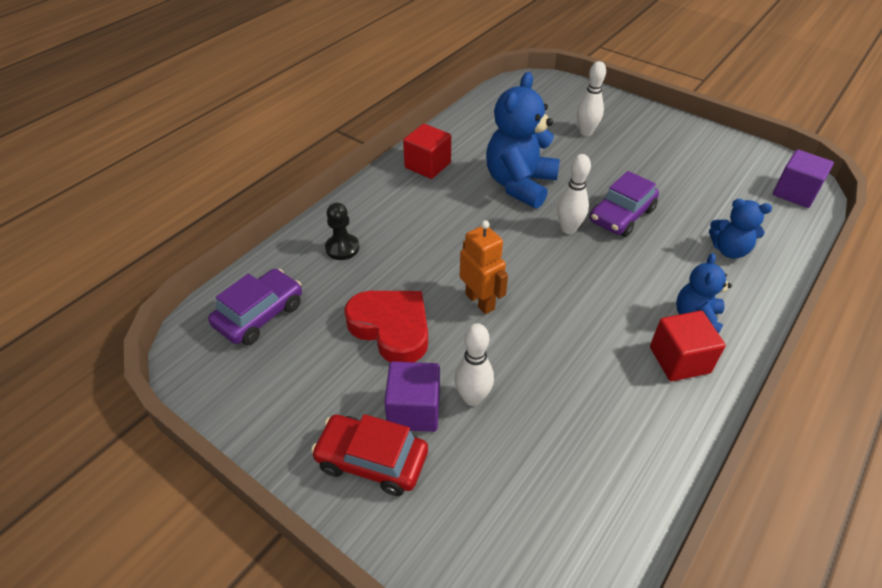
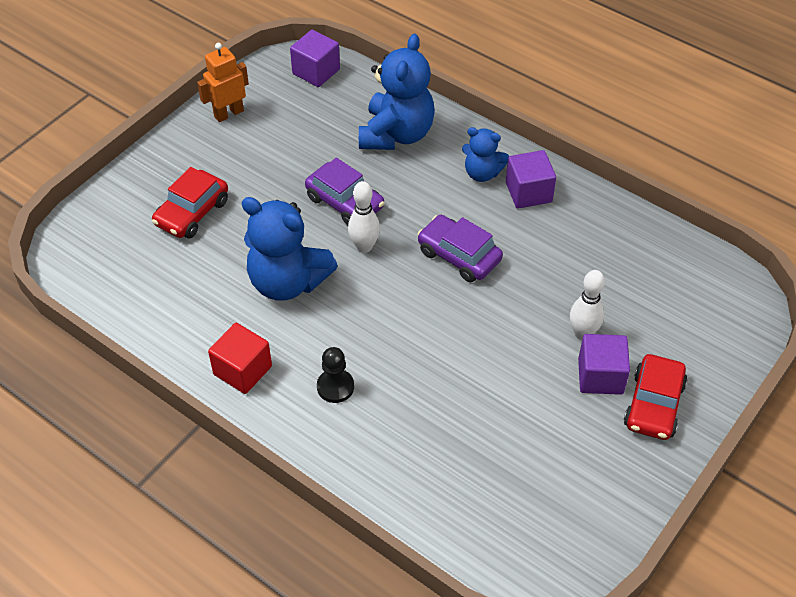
camera: 90 degrees left, 5 degrees up
purple car [208,269,302,345] -> purple car moved to [418,215,503,282]
black pawn [325,203,359,260] -> black pawn moved to [317,347,354,403]
red heart [344,291,428,362] -> none
orange robot [460,220,508,314] -> orange robot moved to [197,43,249,122]
white bowling pin [577,61,606,136] -> red car [152,167,228,238]
red cube [650,311,726,381] -> purple cube [506,150,556,209]
blue teddy bear [709,199,772,259] -> blue teddy bear [359,34,435,150], size x1.78

